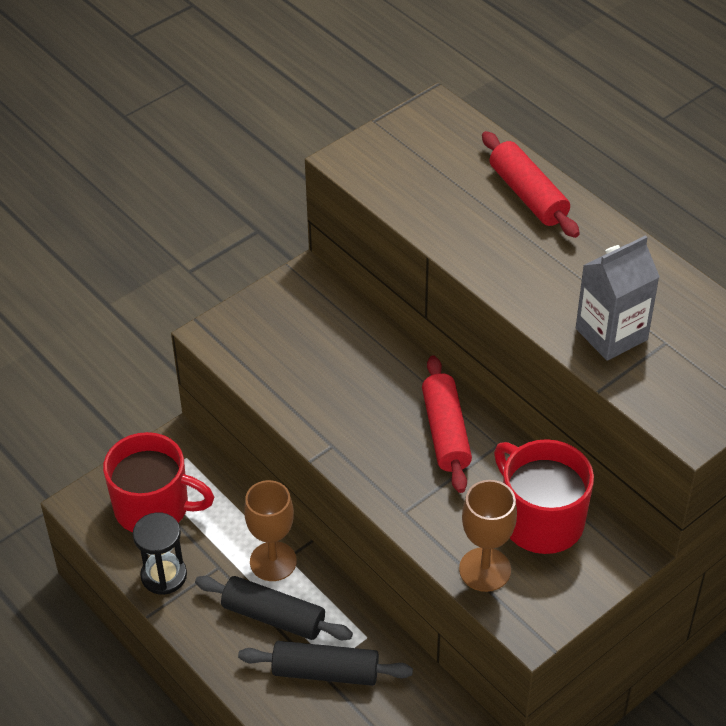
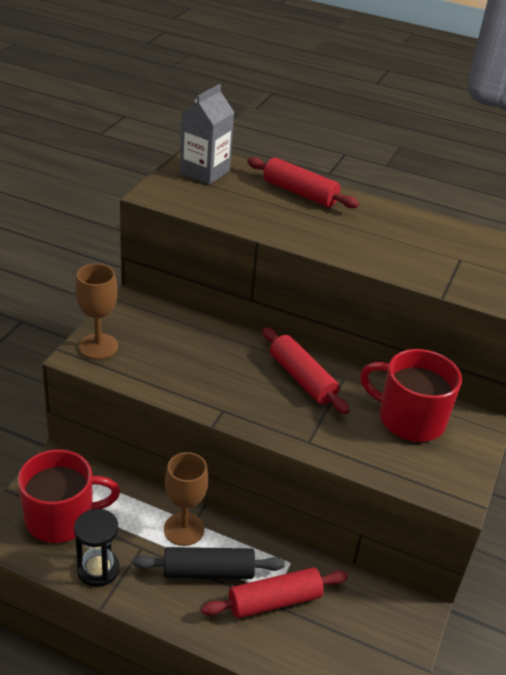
camera: 30 degrees left, 10 degrees down
black rolling pin [238,641,413,686] -> red rolling pin [201,568,348,618]
brown goblet [459,480,517,592] -> brown goblet moved to [75,264,118,359]
grey carton [576,235,660,361] -> grey carton moved to [180,84,234,185]

